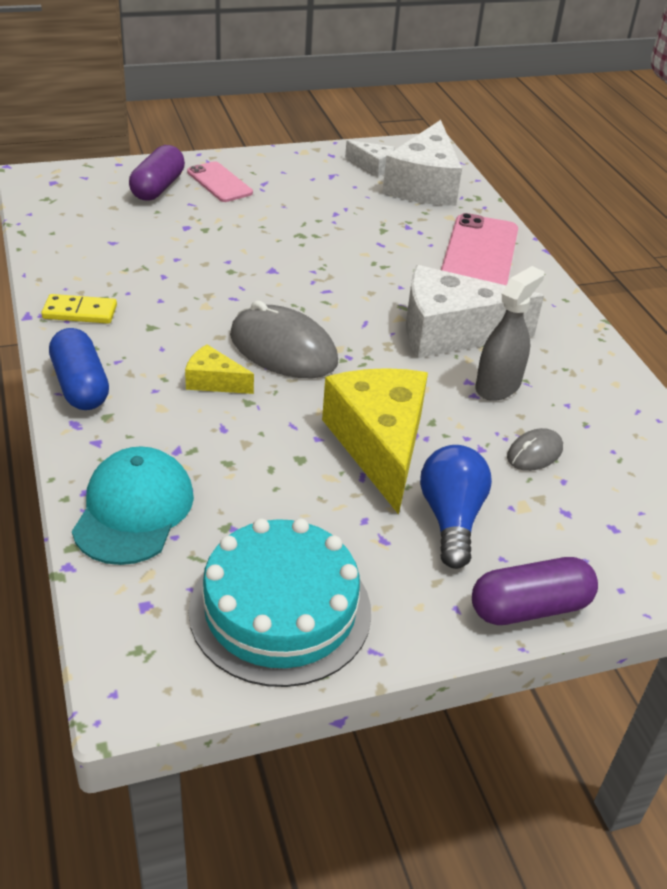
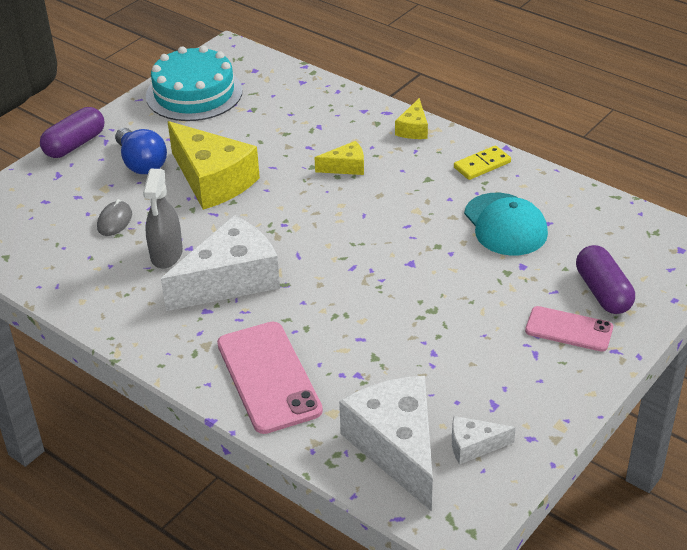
camera: 150 degrees right, 0 degrees up
blue capsule [49,328,109,410] -> yellow cheese [395,98,428,139]
turquoise cap [72,446,194,565] -> turquoise cap moved to [464,193,548,256]
grey mouse [230,300,338,378] -> none

